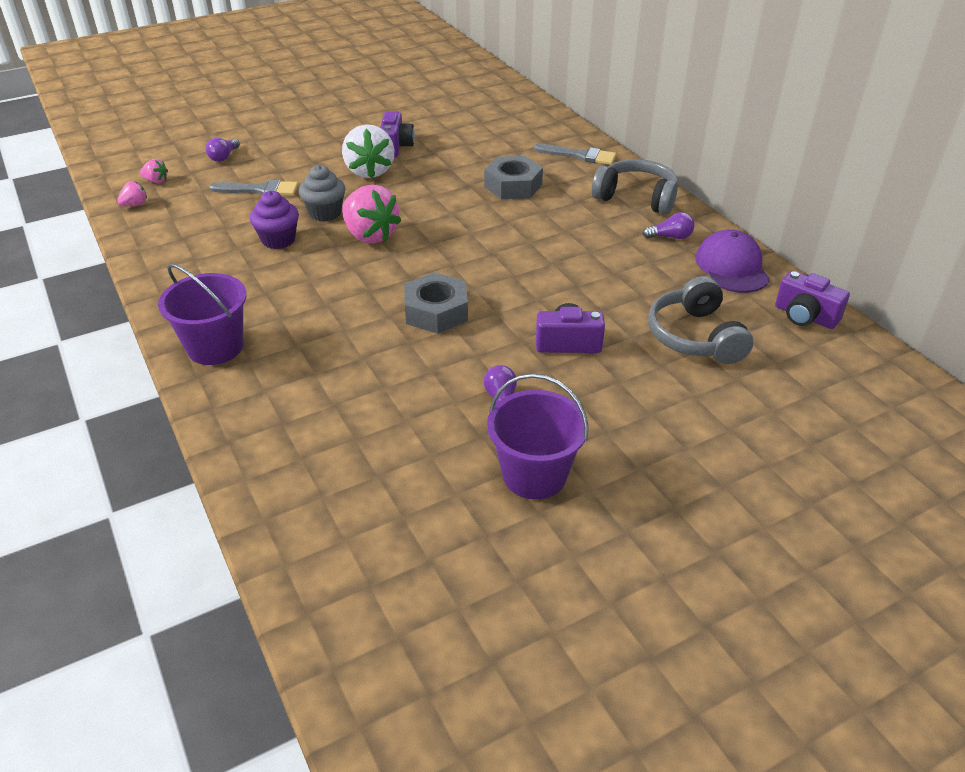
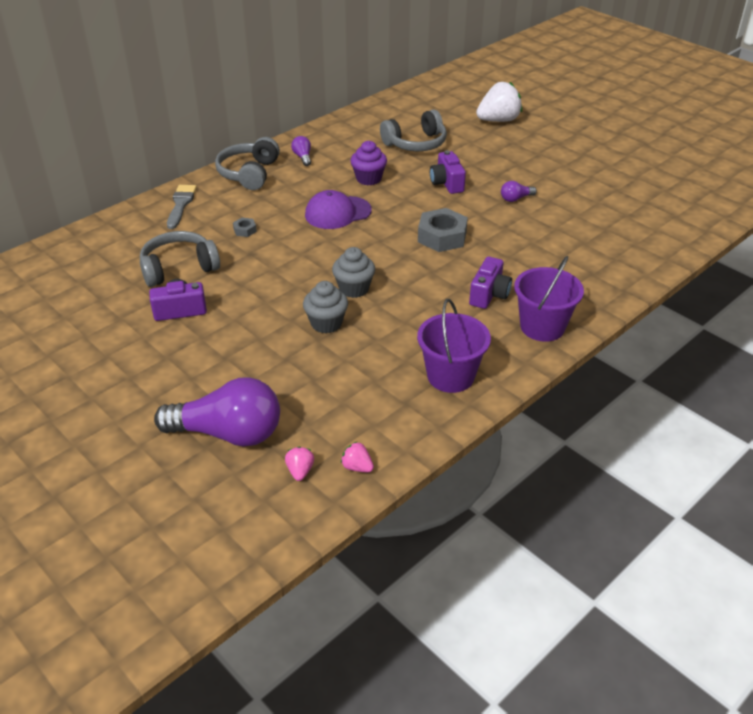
camera: 105 degrees left, 0 degrees up
purple light bulb [206,138,240,162] -> purple light bulb [154,377,280,447], size x2.35
grey brush [209,180,298,196] -> none
purple cupcake [250,191,299,249] -> purple cupcake moved to [350,141,387,185]
white strawberry [342,124,395,179] -> white strawberry moved to [476,82,522,122]
pink strawberry [342,184,401,244] -> grey cupcake [332,247,375,298]
grey nut [484,156,543,199] -> grey nut [233,218,257,237], size x0.46
purple bucket [487,373,589,500] -> purple bucket moved to [417,299,491,393]
purple cap [695,229,770,293] -> purple cap moved to [305,190,372,229]
purple camera [775,271,850,329] -> purple camera moved to [469,257,512,309]
none -> grey headphones [140,231,220,287]

